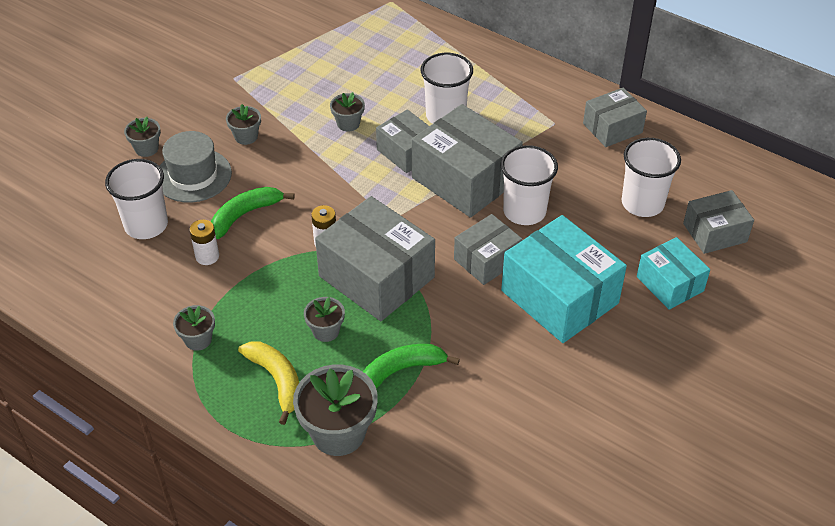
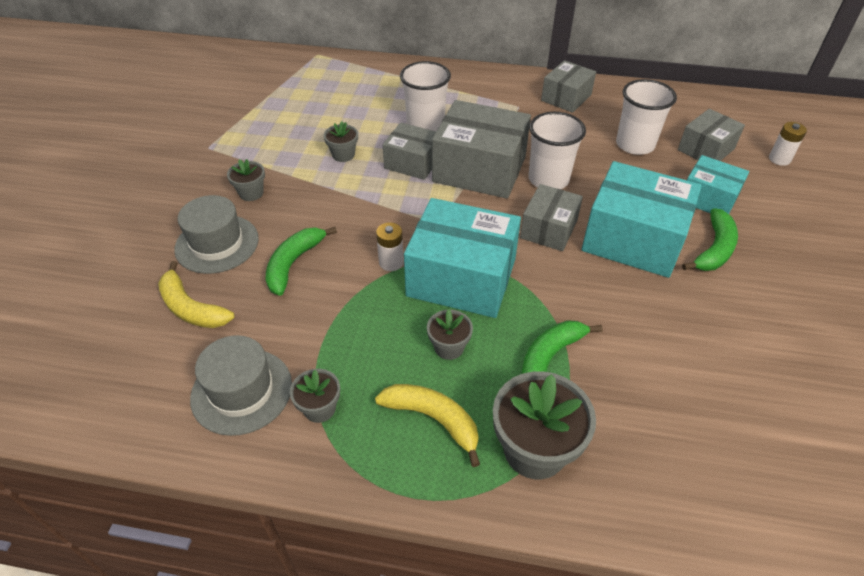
camera: 25 degrees left, 0 degrees up
white cup [105,159,168,239] -> yellow banana [158,261,235,328]
grey flower pot [124,117,161,157] -> none
white battery [190,220,219,265] -> white battery moved to [769,122,807,166]
grey box [315,196,435,321] -> turquoise box [404,198,521,318]
none -> grey hat [190,335,292,436]
none -> green banana [682,208,738,271]

